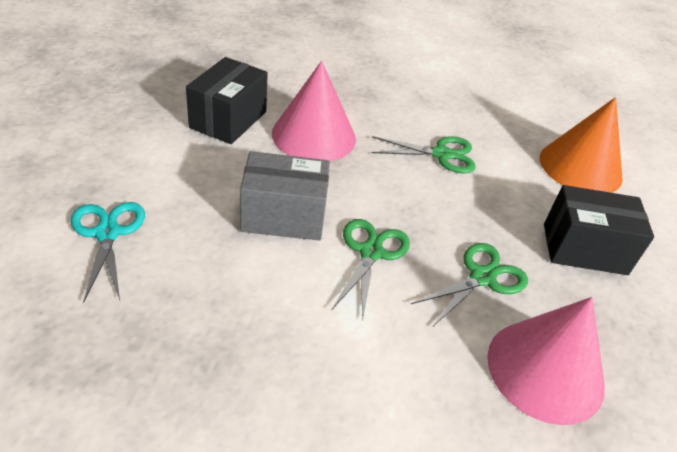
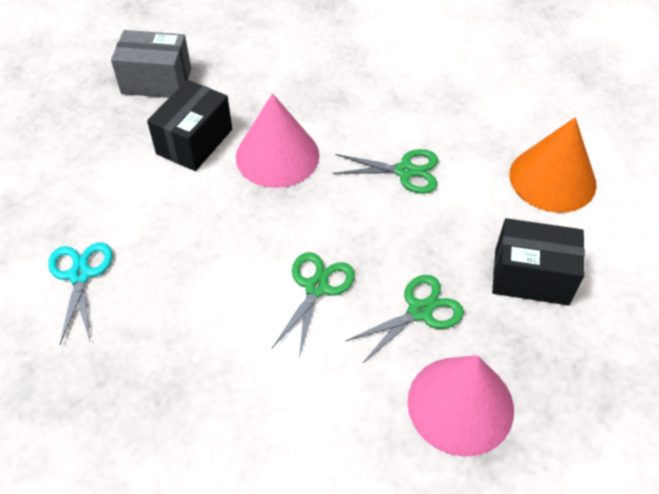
camera: 10 degrees right, 10 degrees up
grey box [240,151,330,241] -> grey box moved to [111,30,191,98]

